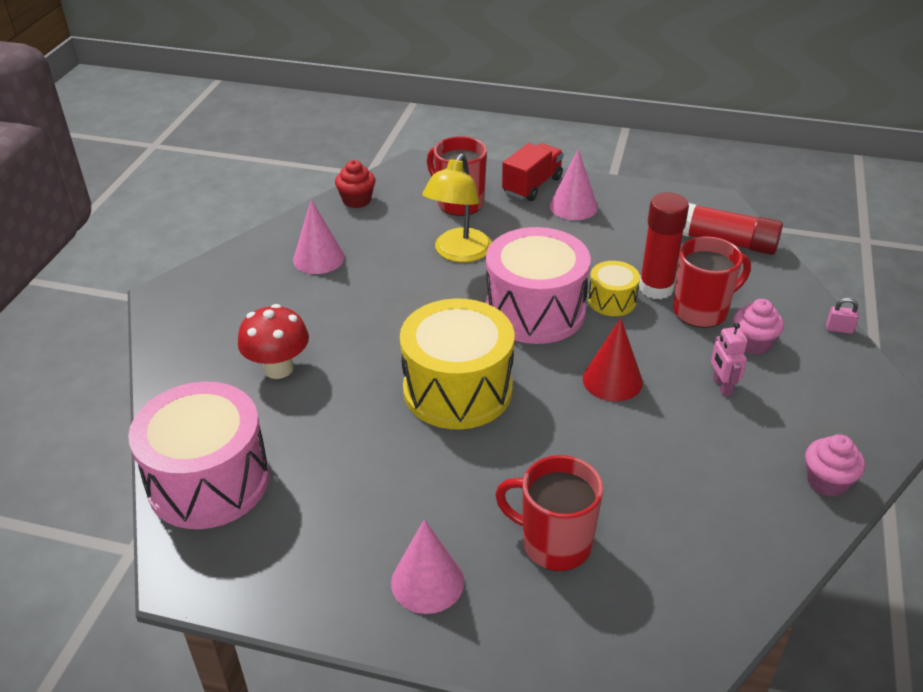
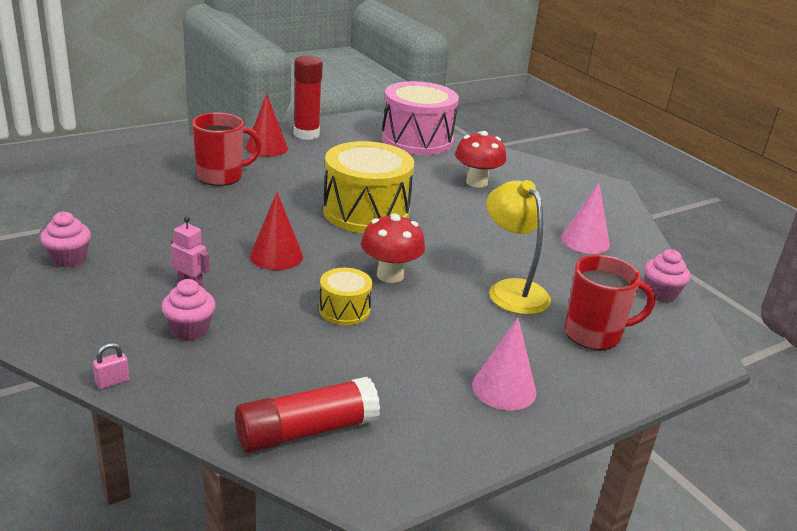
camera: 130 degrees right, 10 degrees down
red cupcake [335,160,375,208] -> pink cupcake [644,249,690,302]
pink cone [391,519,464,614] -> red cone [245,94,288,157]
pink drum [486,227,591,344] -> red mushroom [361,213,425,283]
red truck [502,143,564,201] -> none
red glue stick [639,192,689,299] -> red glue stick moved to [294,55,323,140]
red mug [673,236,751,328] -> none

